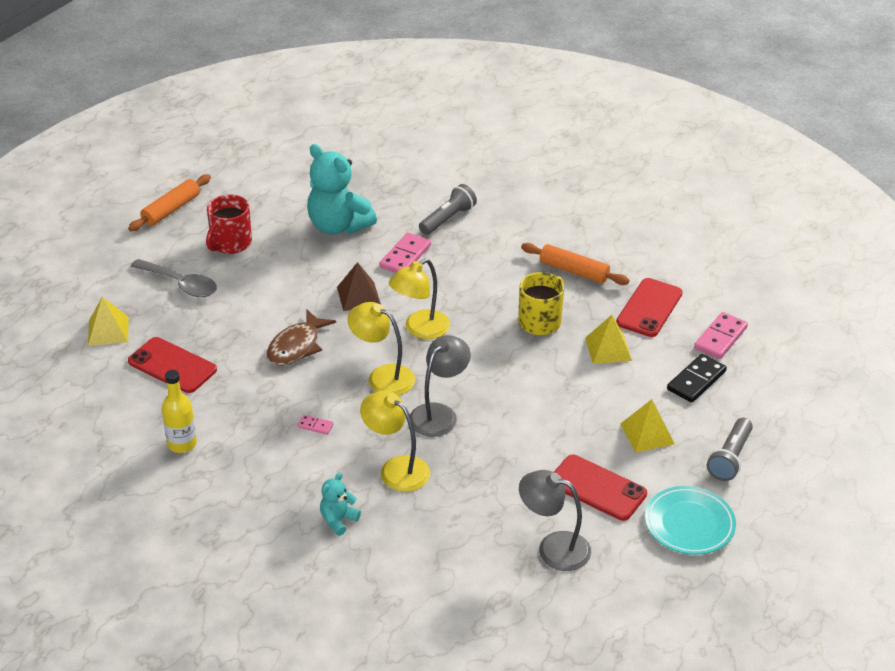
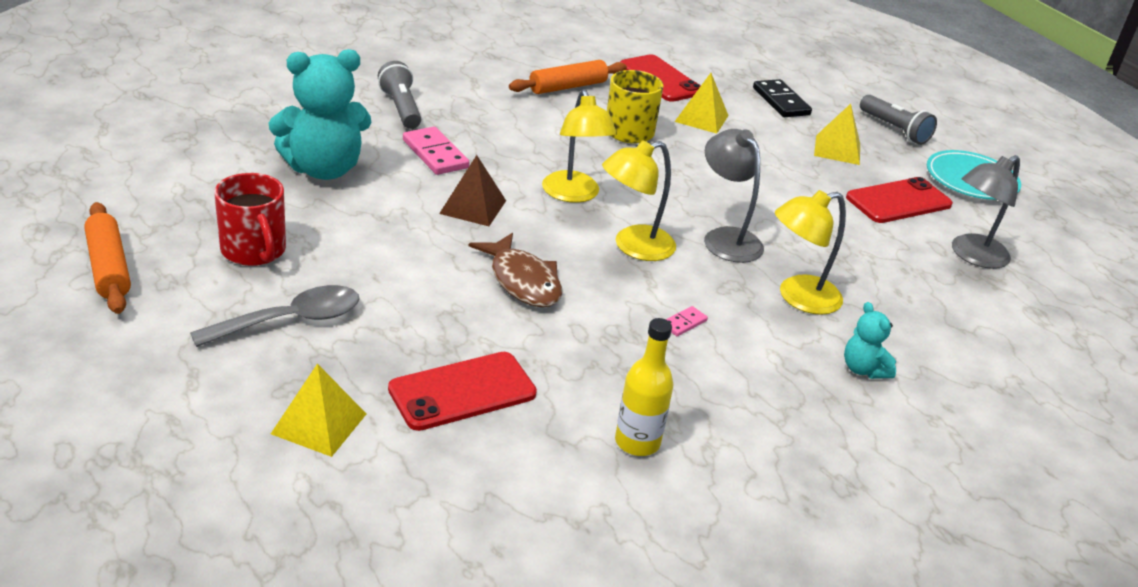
camera: 65 degrees left, 5 degrees down
pink domino [694,312,748,359] -> none

